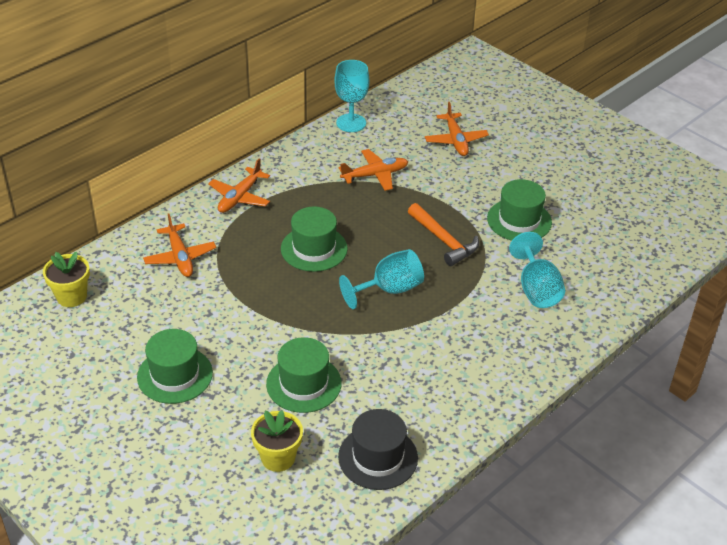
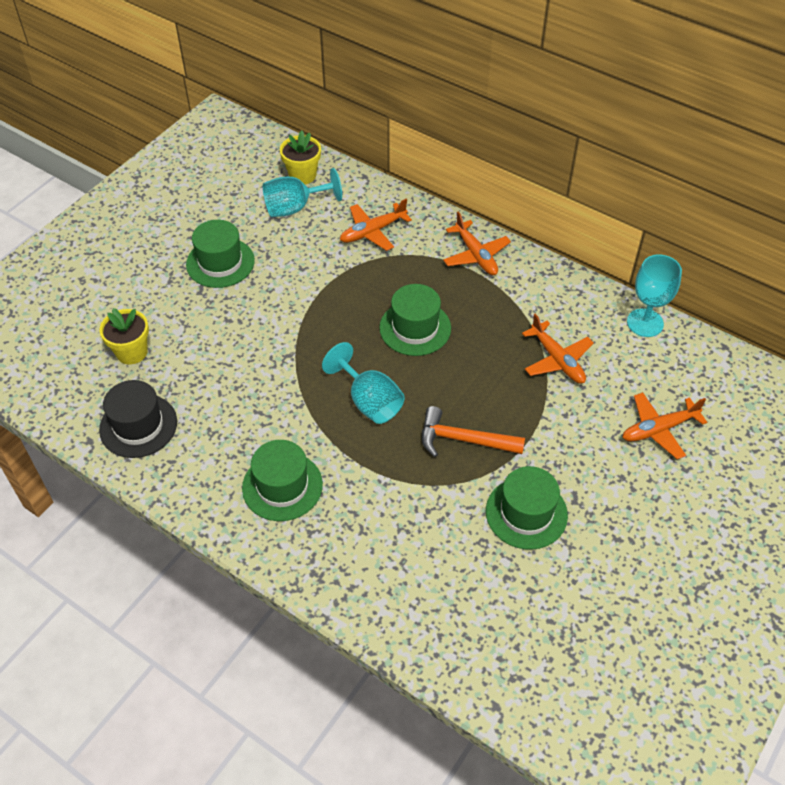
camera: 80 degrees right, 10 degrees up
orange plane [208,158,270,213] -> orange plane turned 135 degrees counterclockwise [443,211,511,275]
green hat [266,337,342,413] -> green hat moved to [242,440,323,521]
orange hammer [408,203,479,266] -> orange hammer turned 60 degrees clockwise [422,406,525,457]
turquoise goblet [509,232,565,308] -> turquoise goblet moved to [263,168,342,217]

